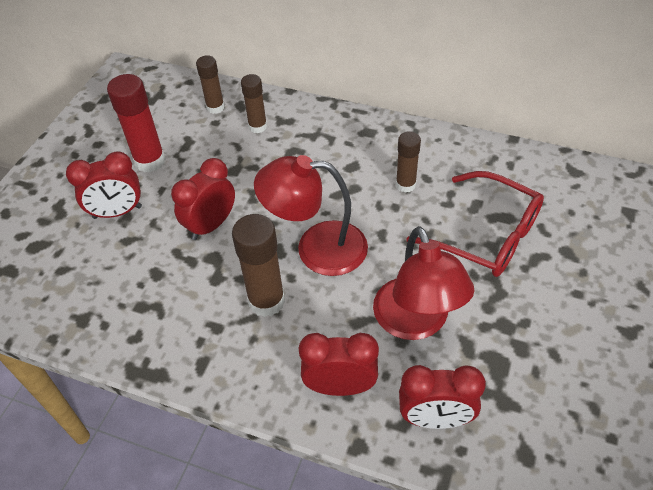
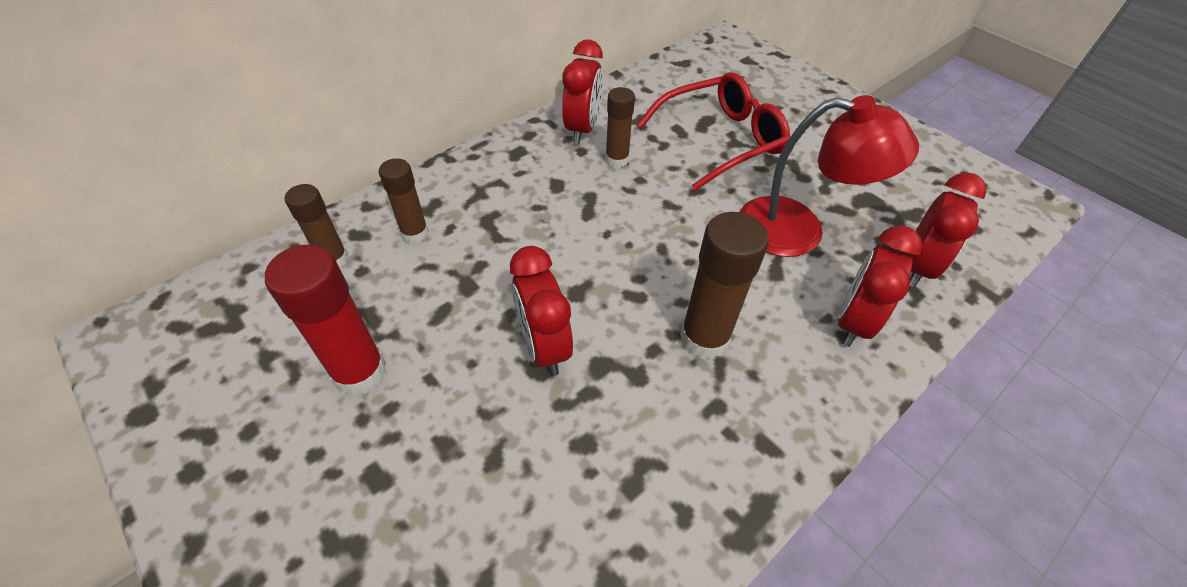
camera: 65 degrees left, 0 degrees up
red clock [66,151,142,219] -> red clock moved to [562,39,603,144]
red lamp [254,155,368,276] -> none

